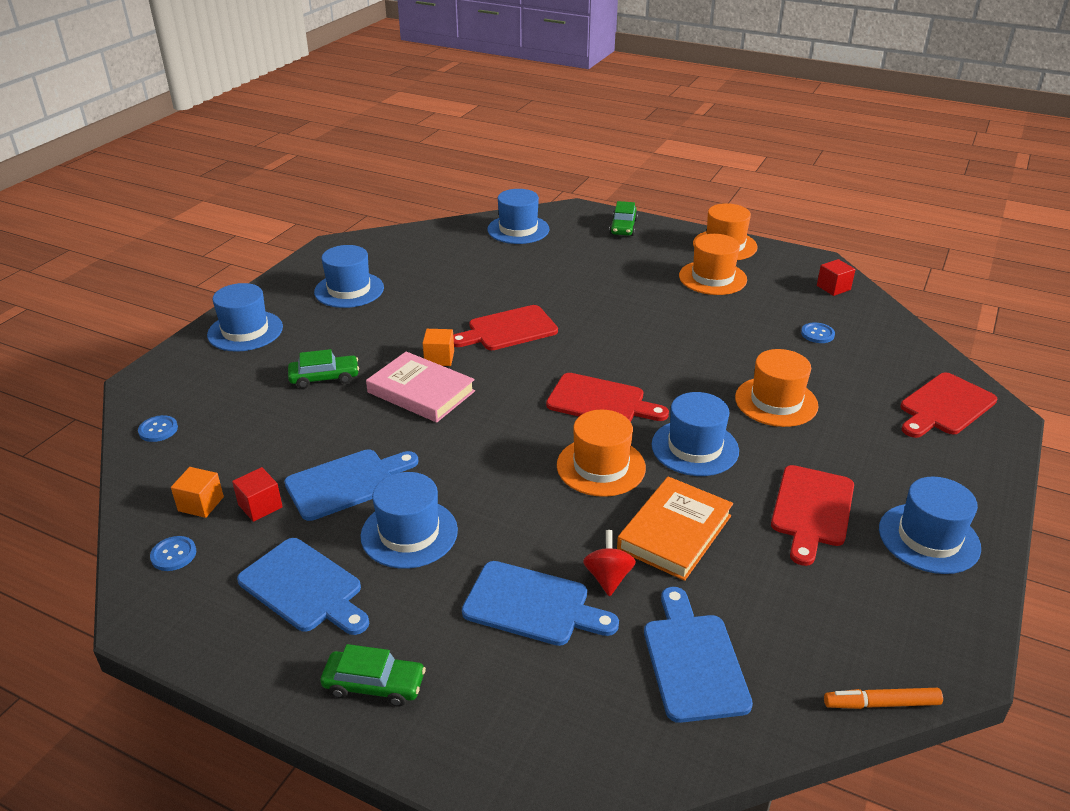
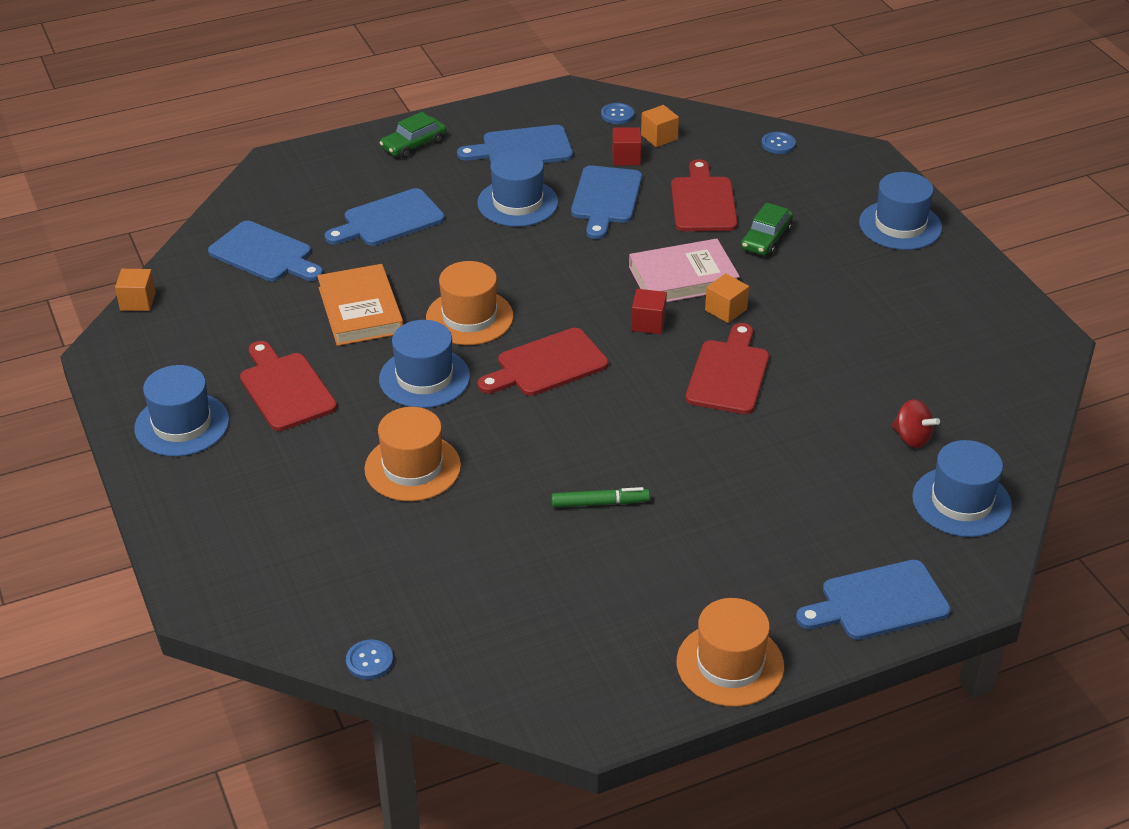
camera: 130 degrees right, 5 degrees up
blue hat [314,245,384,308] -> none
red spinning top [583,530,636,596] -> red spinning top moved to [891,399,940,448]
green car [609,201,638,236] -> blue cutting board [796,560,951,640]
orange hat [679,234,747,295] -> none
blue button [801,323,835,343] -> blue button moved to [346,640,393,679]
red cube [817,259,856,296] -> red cube moved to [631,289,667,334]
orange marker [824,688,943,709] -> orange cube [115,269,156,311]
red cutting board [900,372,997,438] -> red cutting board moved to [671,159,738,231]
none -> green marker [551,487,650,507]

